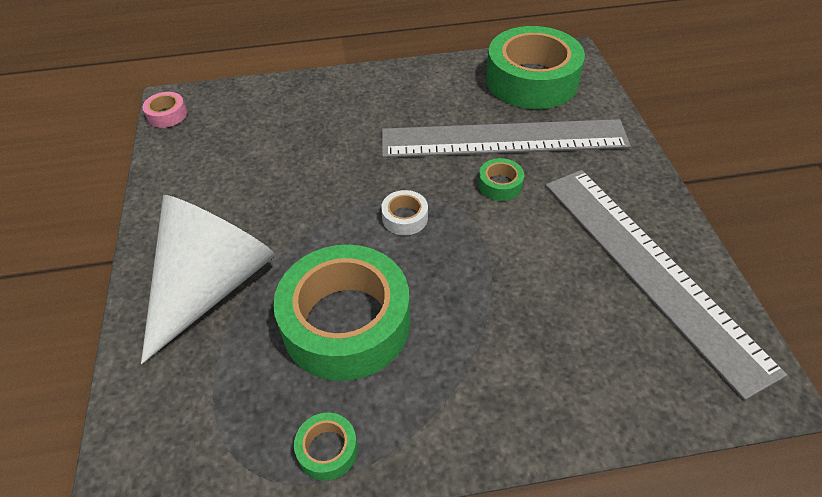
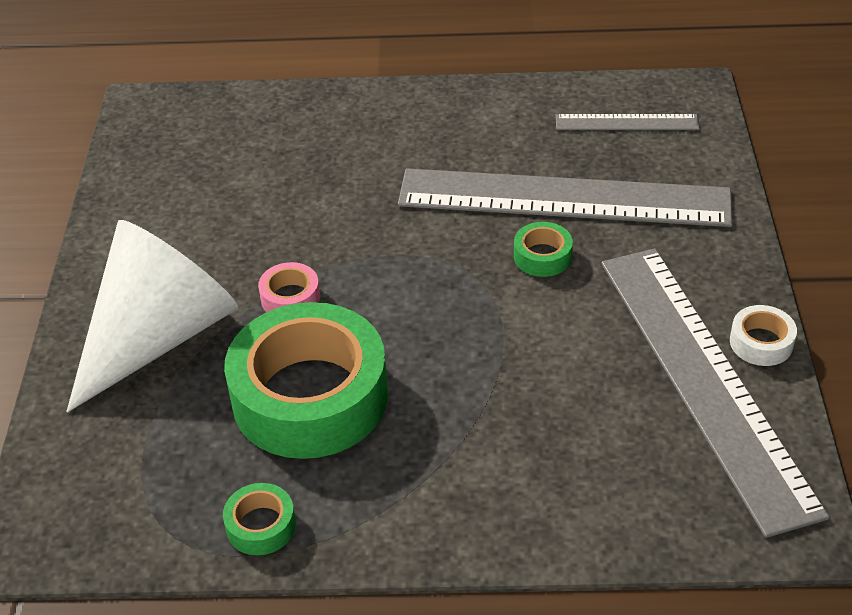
camera: 10 degrees right, 5 degrees down
pink tape [142,92,187,128] -> pink tape moved to [258,262,320,312]
white tape [381,190,428,235] -> white tape moved to [730,305,797,366]
green tape [486,26,585,109] -> grey ruler [556,114,699,130]

